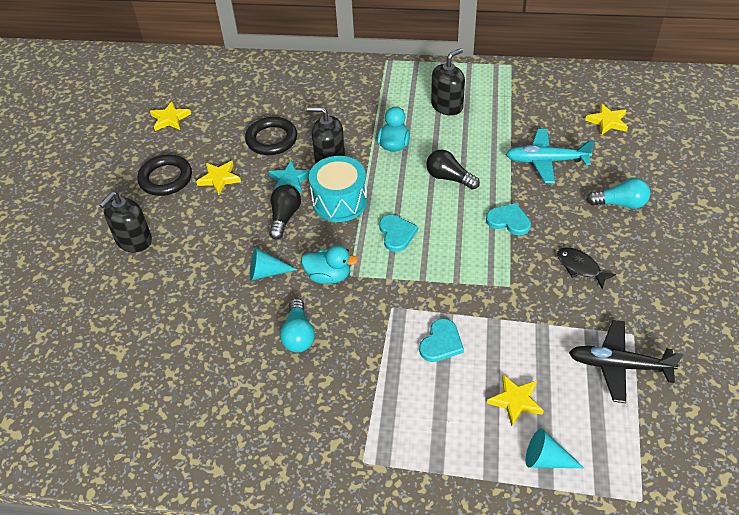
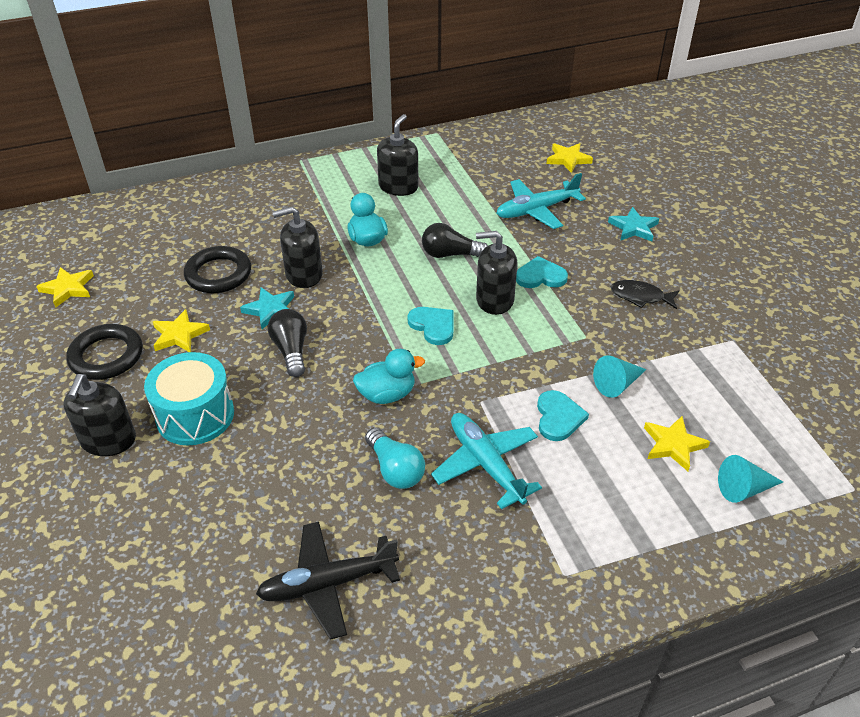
camera: 30 degrees left, 5 degrees down
turquoise cone [250,247,297,281] -> turquoise cone moved to [593,355,647,398]
turquoise drum [309,156,367,222] -> turquoise drum moved to [144,352,234,445]
black plane [569,320,683,403] -> black plane moved to [256,522,400,640]
turquoise light bulb [587,178,650,209] -> turquoise star [608,207,659,242]
none -> turquoise plane [431,413,542,509]
none -> black soap dispenser [476,231,518,315]

